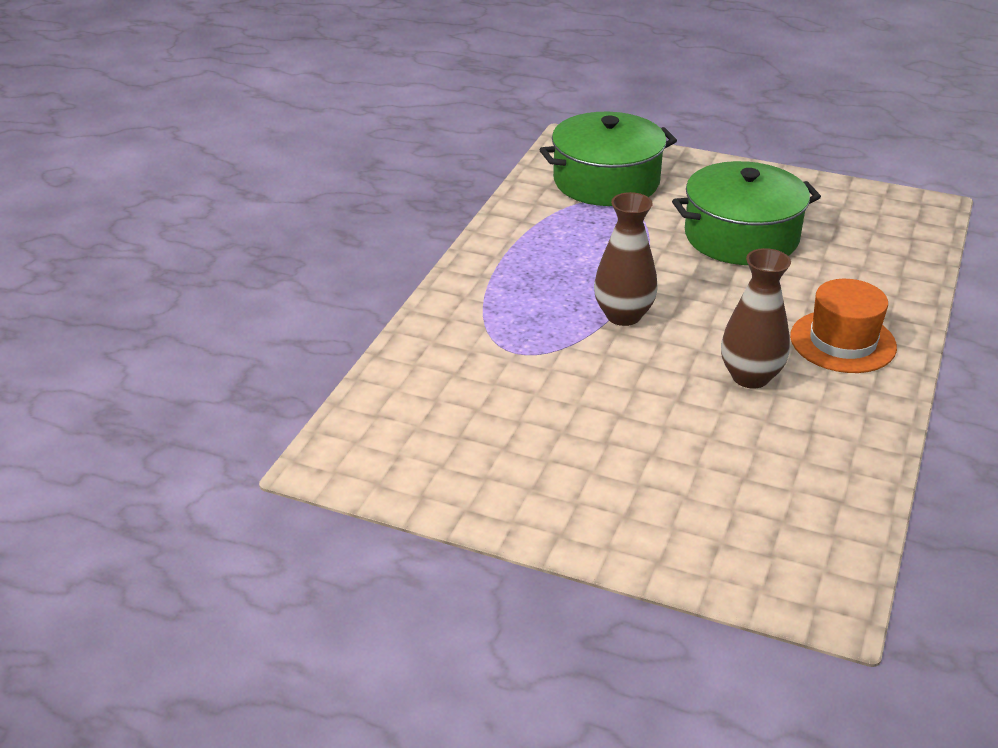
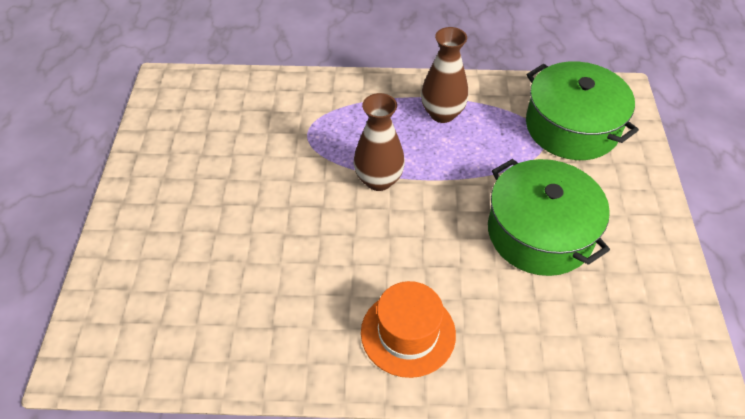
camera: 70 degrees right, 15 degrees up
brown vase [721,248,791,388] -> brown vase moved to [421,27,468,123]

